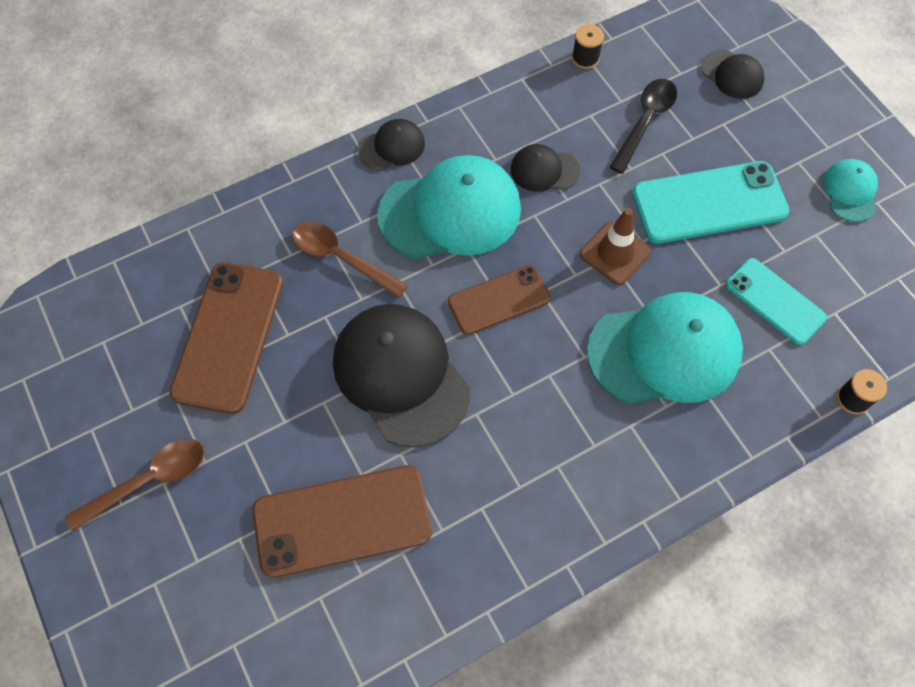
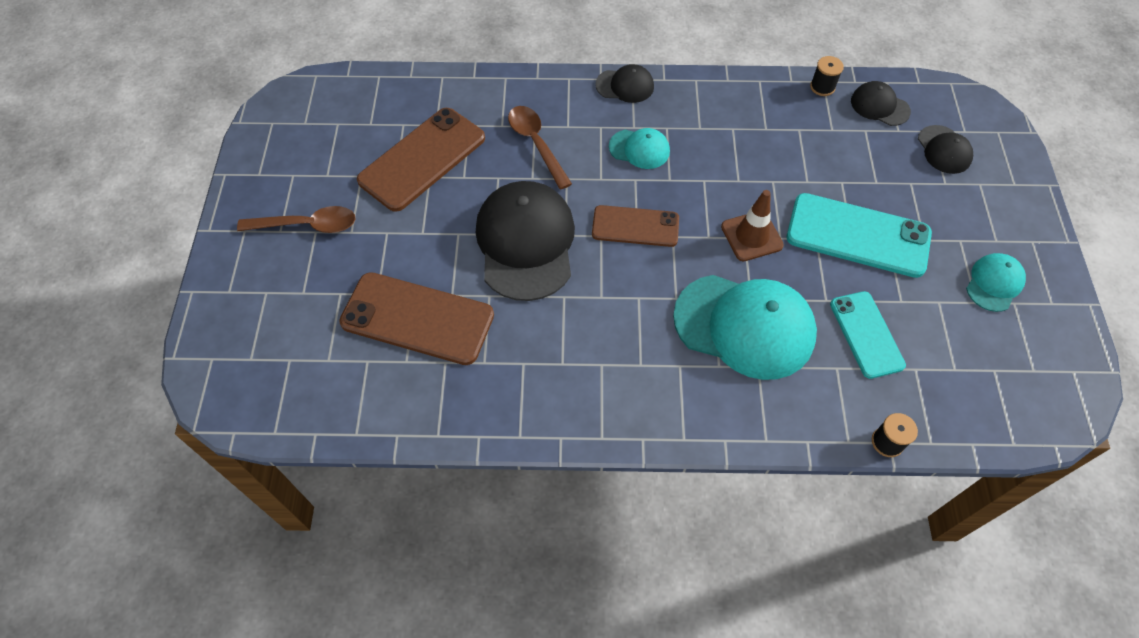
camera: 30 degrees right, 5 degrees down
turquoise cap [378,155,521,259] -> turquoise cap [609,128,670,169], size x0.49
black cap [511,144,580,192] -> black cap moved to [851,81,911,126]
black spoon [609,79,677,174] -> none

